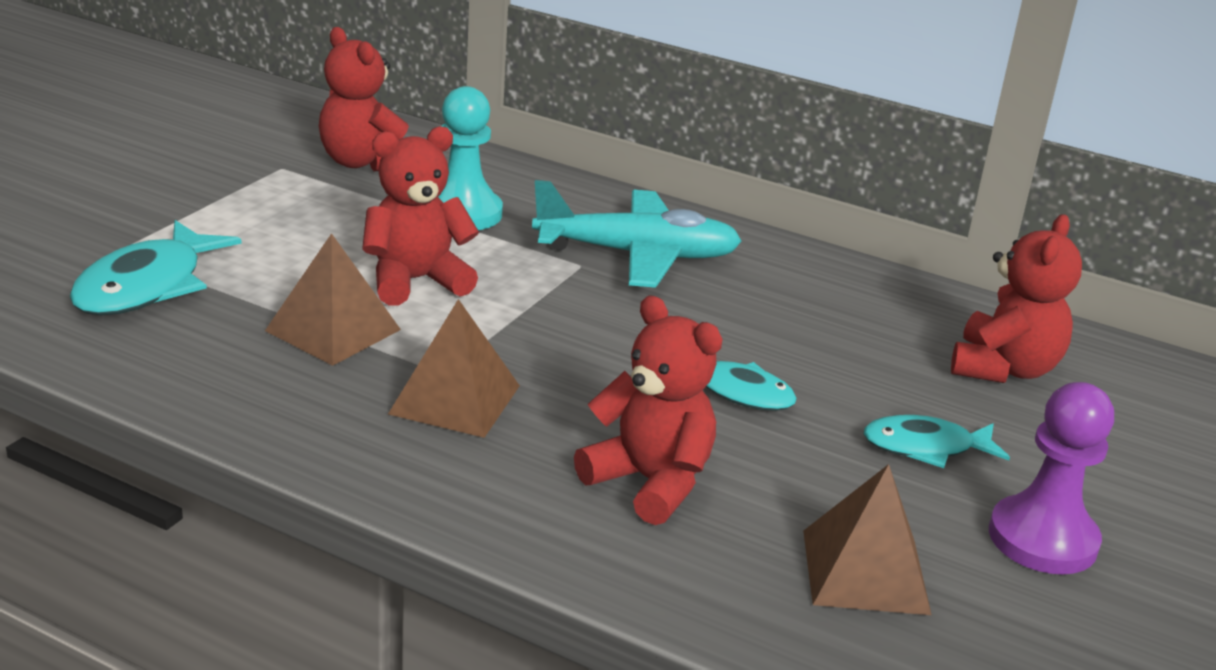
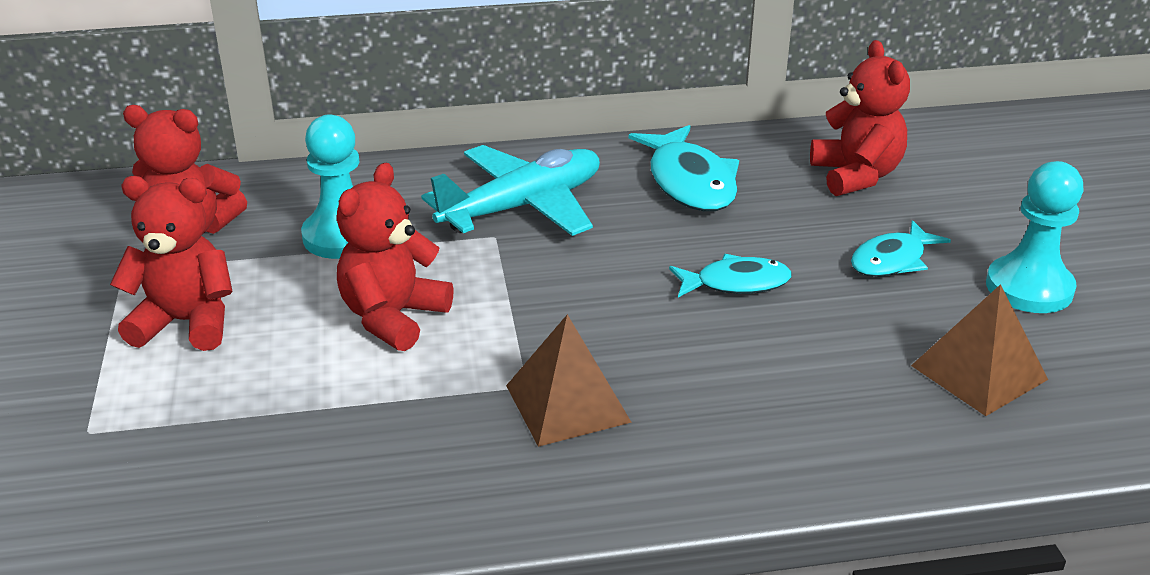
camera: 35 degrees left, 5 degrees up
turquoise fish [70,220,242,315] -> turquoise fish moved to [629,125,739,211]
brown pyramid [265,233,401,366] -> none
red teddy bear [574,295,722,525] -> red teddy bear moved to [110,176,233,351]
purple pawn [989,382,1114,575] -> turquoise pawn [986,161,1084,313]

